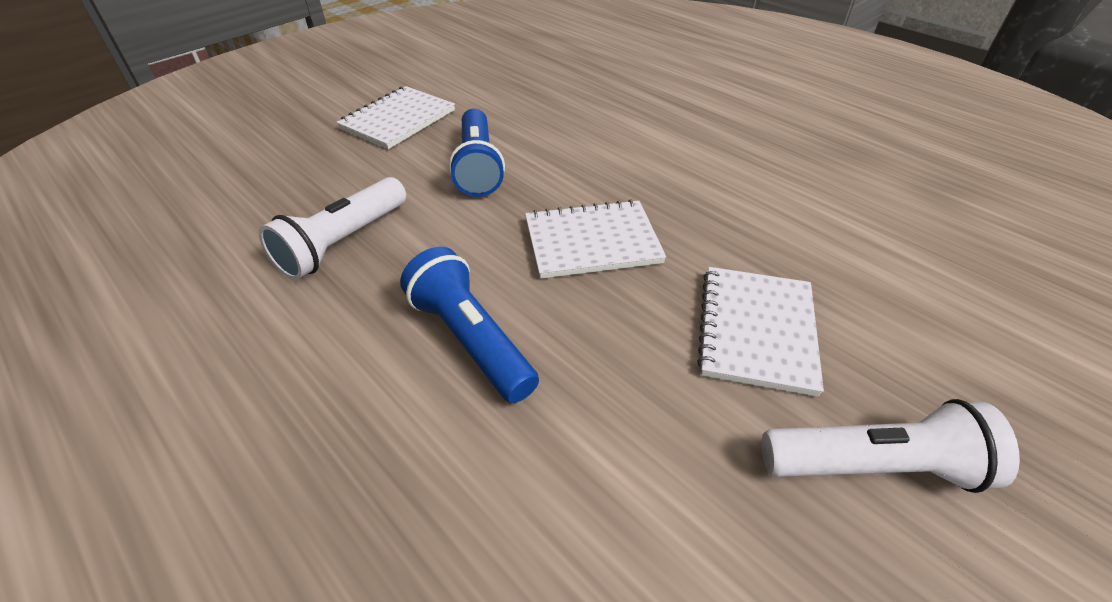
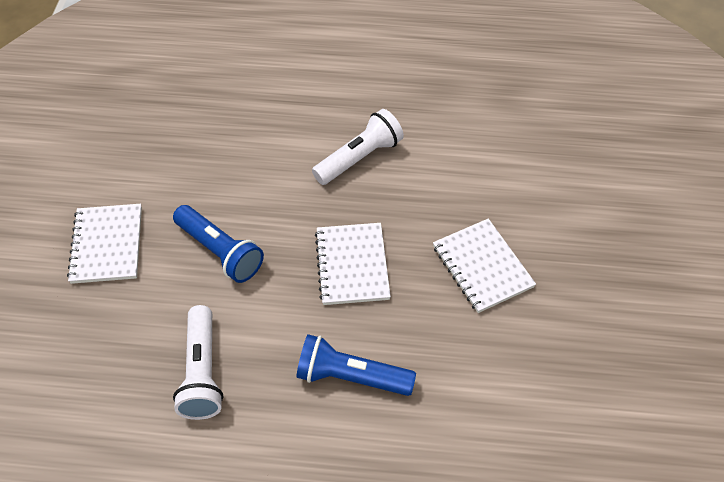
camera: 40 degrees left, 10 degrees up
white notebook [525,199,666,279] -> white notebook turned 45 degrees counterclockwise [315,223,391,305]
white flashlight [762,399,1020,493] -> white flashlight moved to [312,109,404,185]

